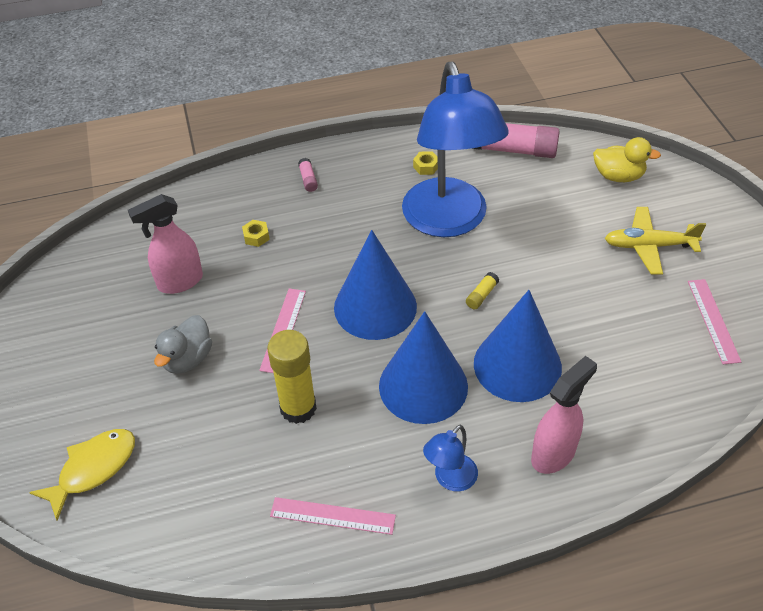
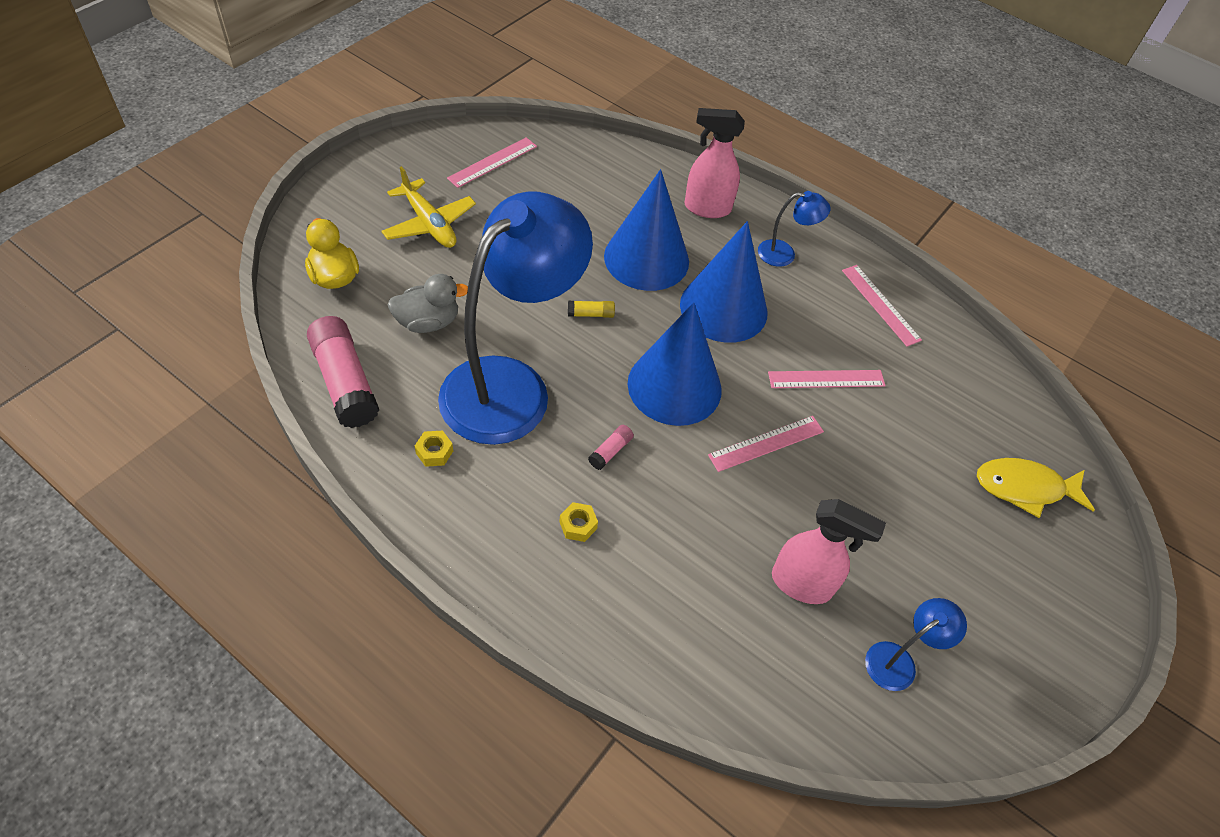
camera: 135 degrees left, 5 degrees up
grey duck [154,315,212,374] -> grey duck moved to [388,274,468,333]
yellow nut [242,220,270,247] -> yellow nut moved to [559,502,598,542]
yellow glue stick [267,330,317,424] -> pink ruler [768,370,886,388]
pink glue stick [298,158,318,192] -> pink glue stick moved to [588,425,634,470]
none -> blue lamp [865,598,967,691]

